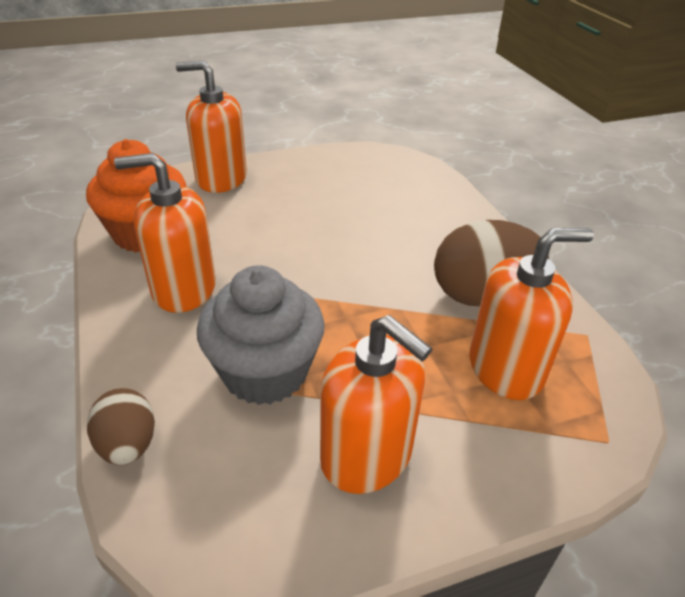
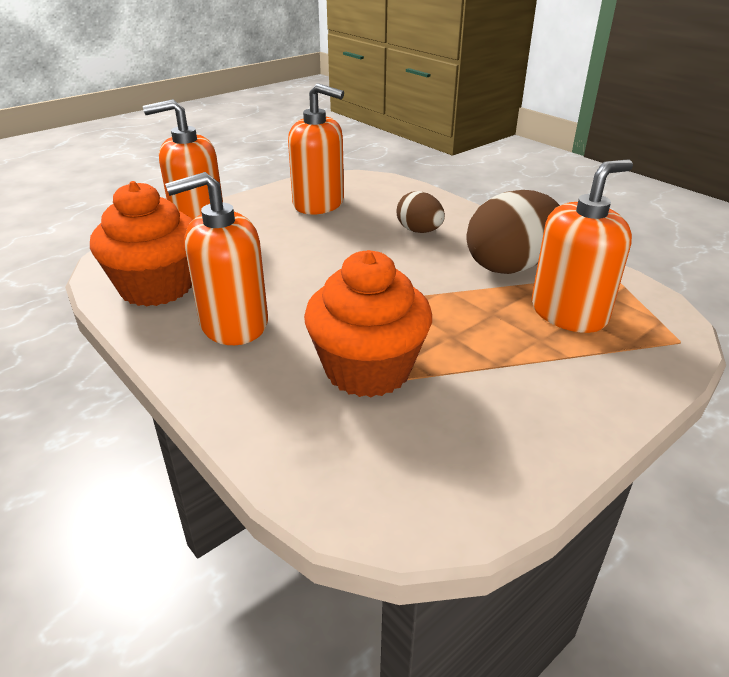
camera: 20 degrees left, 5 degrees down
brown egg [87,388,155,465] -> brown egg moved to [397,191,445,233]
grey cupcake [197,265,325,405] -> orange cupcake [304,250,432,397]
orange soap dispenser [320,315,432,494] -> orange soap dispenser moved to [288,83,344,214]

